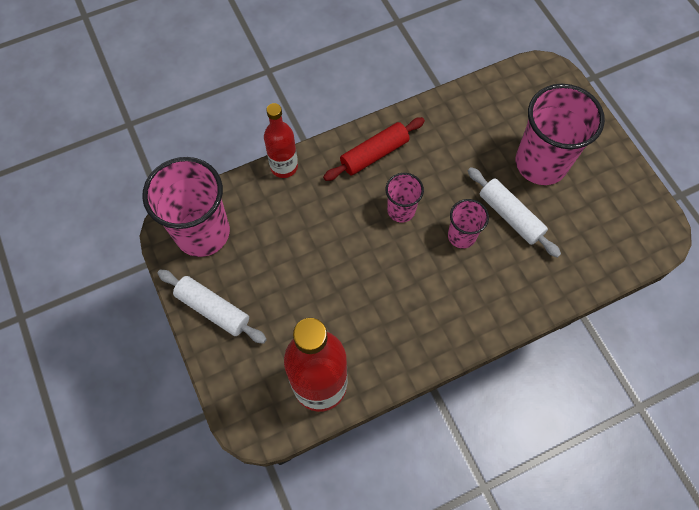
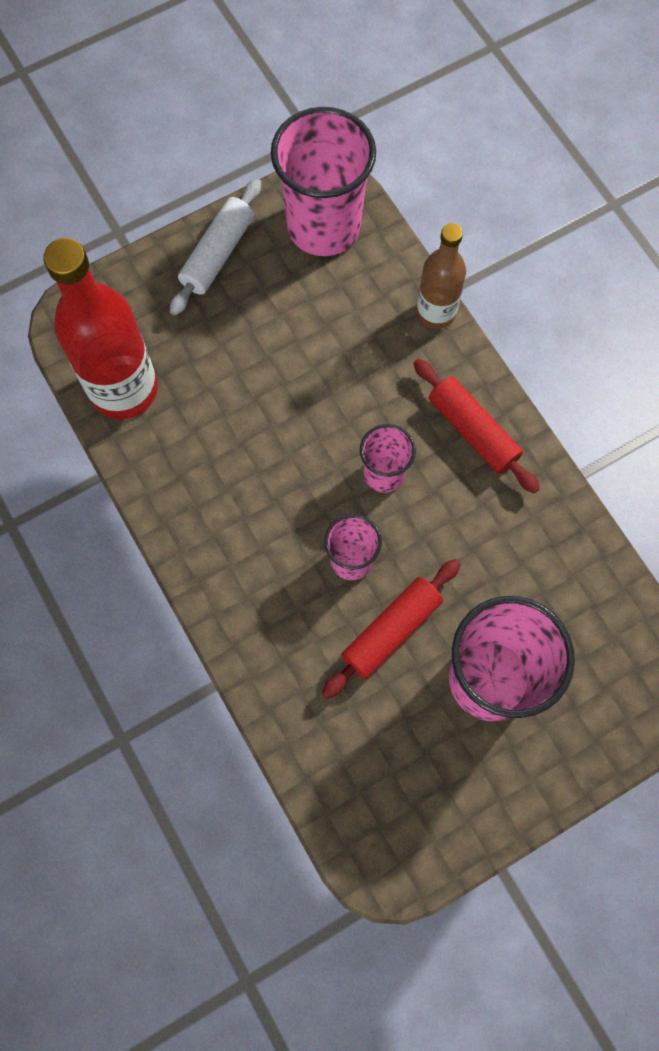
camera: 85 degrees right, 5 degrees up
red bottle [264,103,298,178] -> brown bottle [416,223,466,329]
white rolling pin [468,167,561,258] -> red rolling pin [322,559,461,699]

